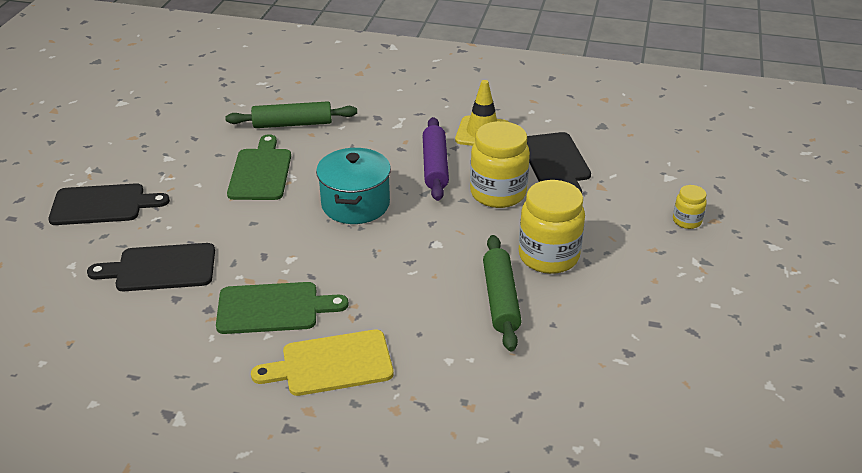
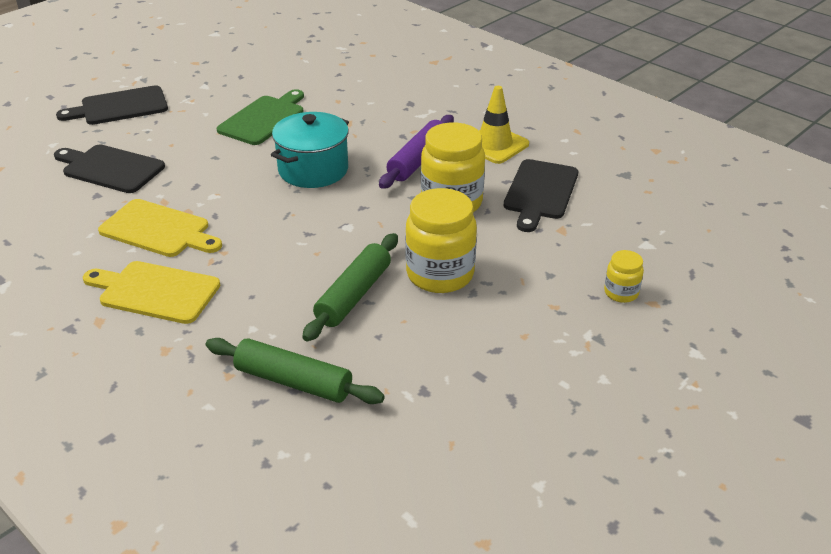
camera: 30 degrees right, 0 degrees up
black cutting board [48,183,170,225] -> black cutting board turned 135 degrees clockwise [56,85,168,125]
green cutting board [216,282,349,334] -> yellow cutting board [98,199,222,257]
green rolling pin [225,101,357,128] -> green rolling pin moved to [205,338,385,404]

